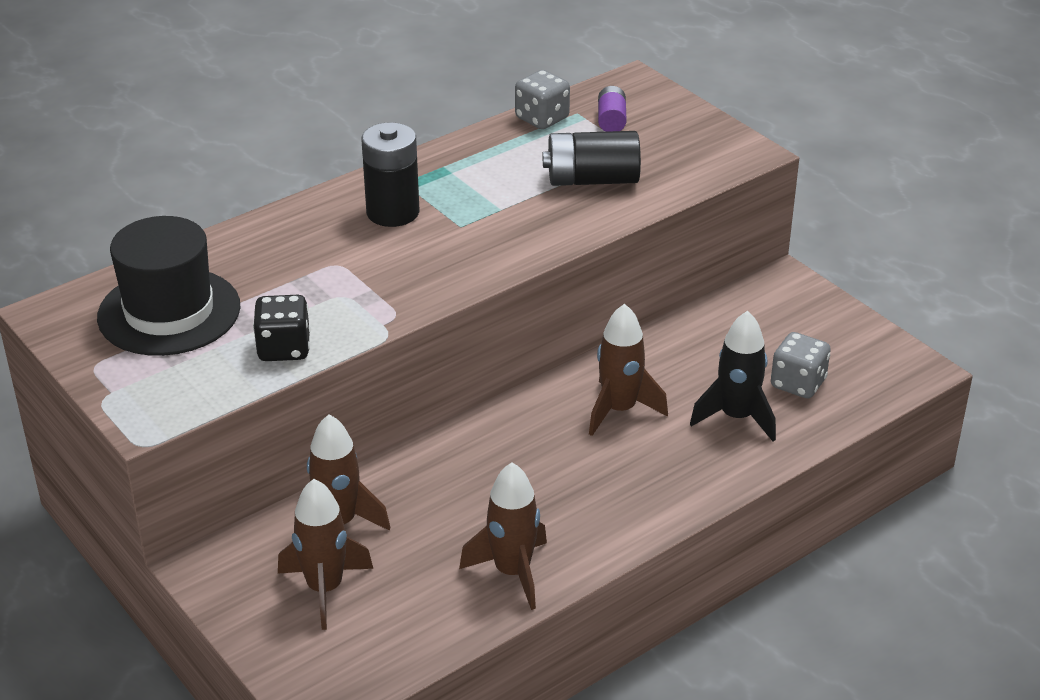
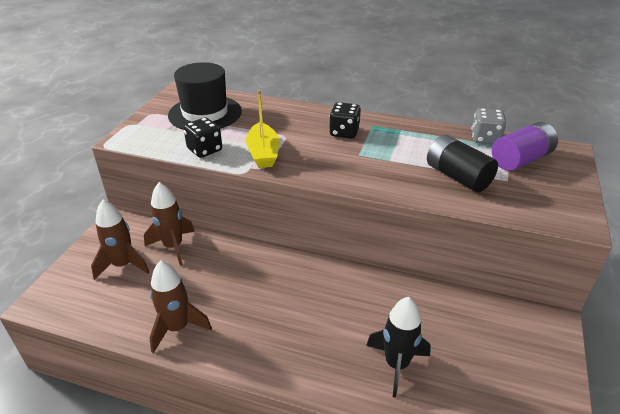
camera: 55 degrees right, 0 degrees up
black battery [362,122,419,227] -> black dice [329,102,361,139]
brown rocket [589,304,668,436] -> none
purple battery [598,86,626,132] -> purple battery [492,122,558,171], size x1.77
grey dice [771,332,831,398] -> none
none -> yellow boat [246,90,279,168]

